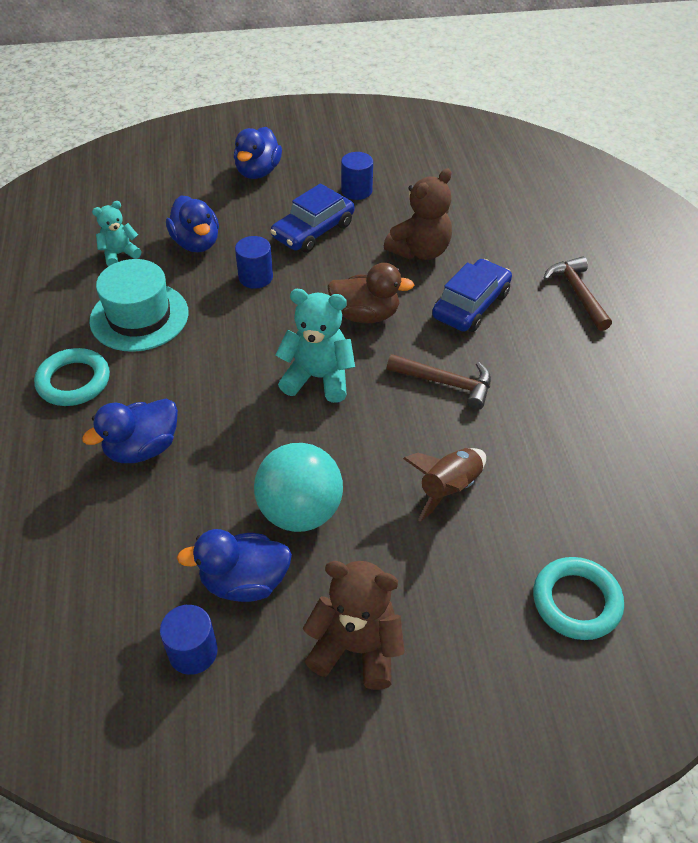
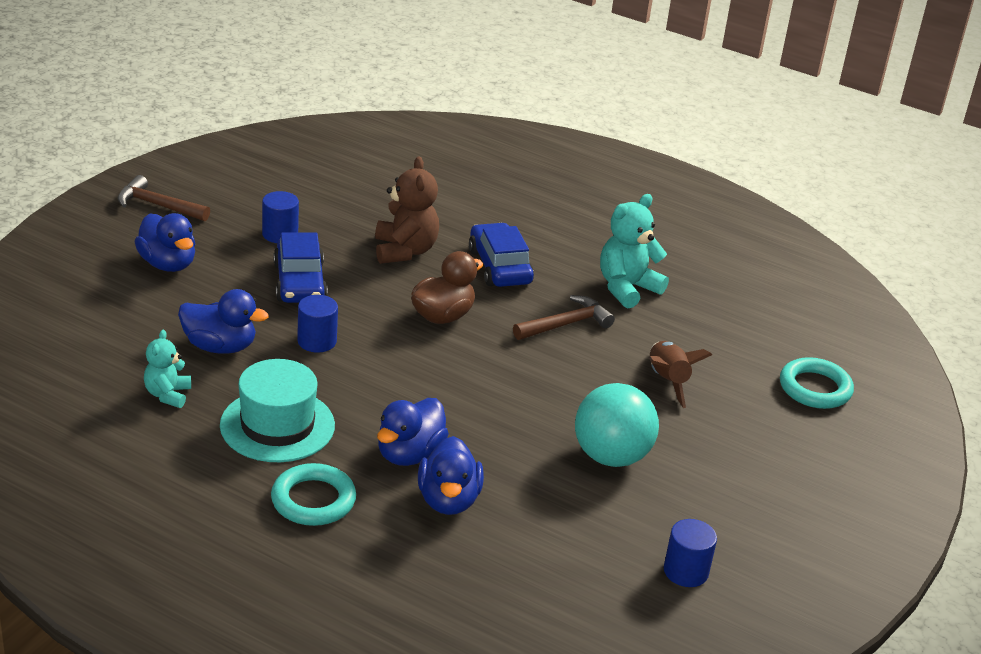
camera: 55 degrees left, 15 degrees down
blue duck [177,529,292,602] -> blue duck moved to [377,398,449,466]
turquoise teddy bear [275,289,355,403] -> turquoise teddy bear moved to [600,194,669,308]
brown teddy bear [303,561,405,690] -> none
brown hammer [543,256,612,331] -> brown hammer moved to [118,175,210,221]

